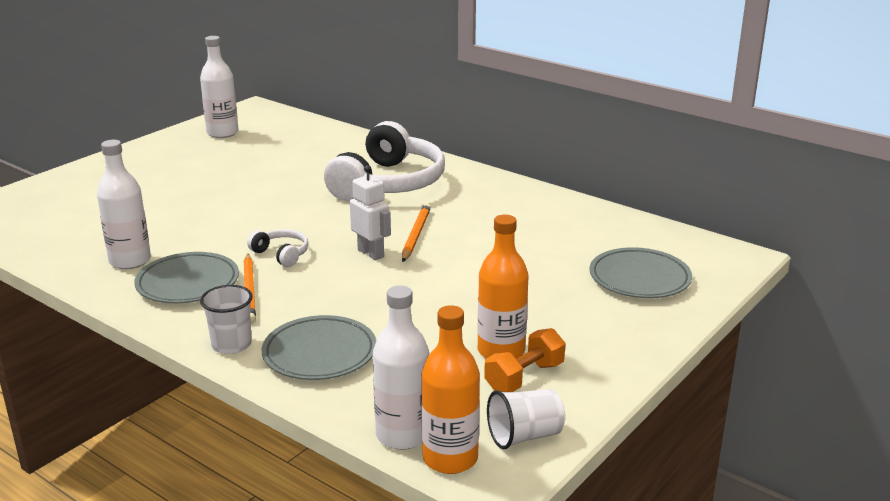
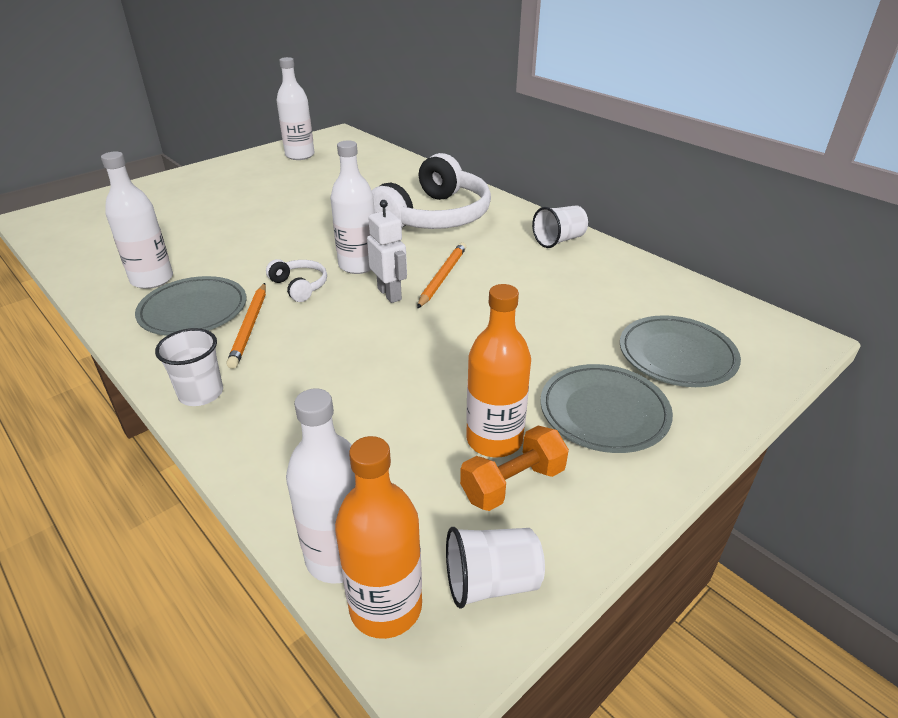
camera: 10 degrees right, 10 degrees up
grey plate [262,315,376,380] -> grey plate moved to [540,364,673,453]
none -> white bottle [330,141,375,274]
none -> white cup [532,205,588,248]

